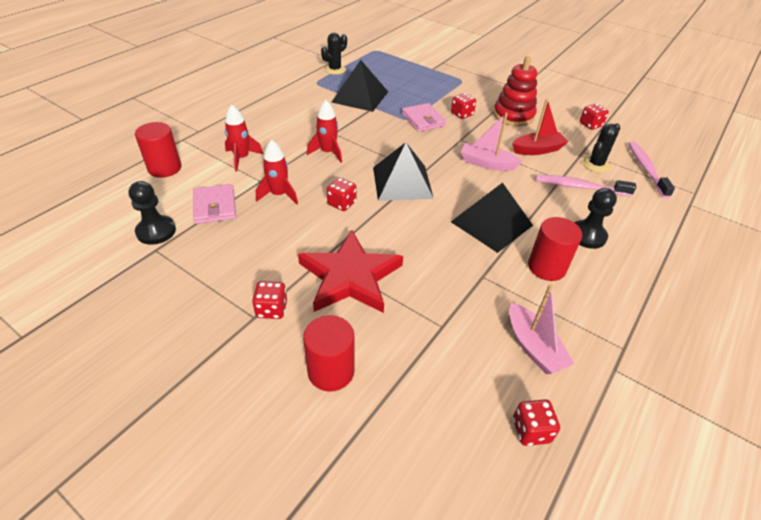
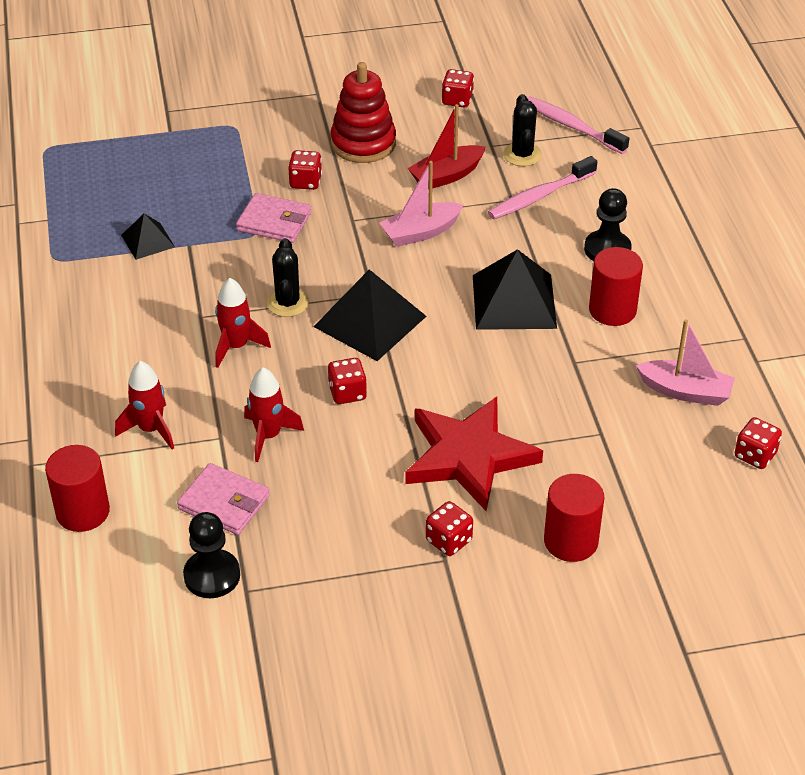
camera: 45 degrees left, 0 degrees up
black cactus [321,33,347,75] -> black cactus moved to [266,238,309,317]
black pyramid [332,60,388,112] -> black pyramid [121,213,175,260], size x0.55
red boat [512,99,569,155] -> red boat turned 150 degrees counterclockwise [408,104,485,190]

